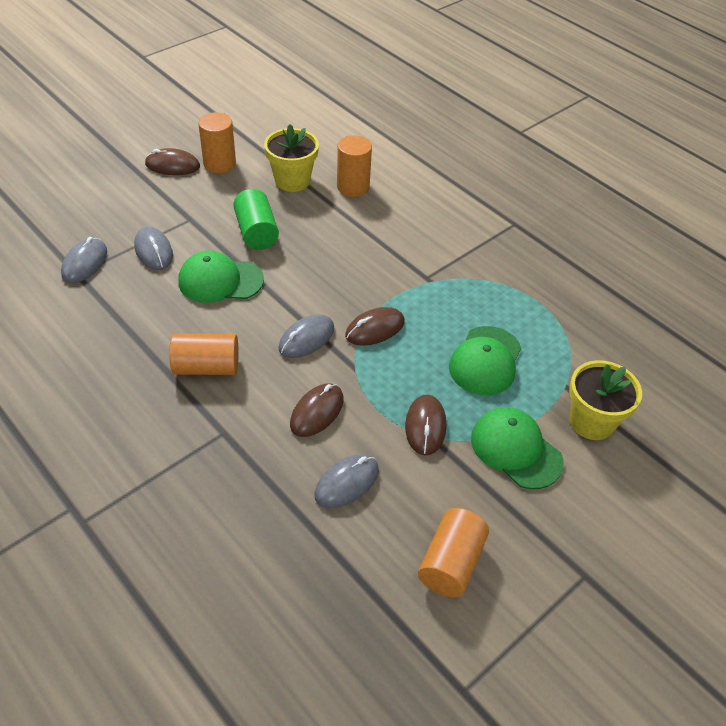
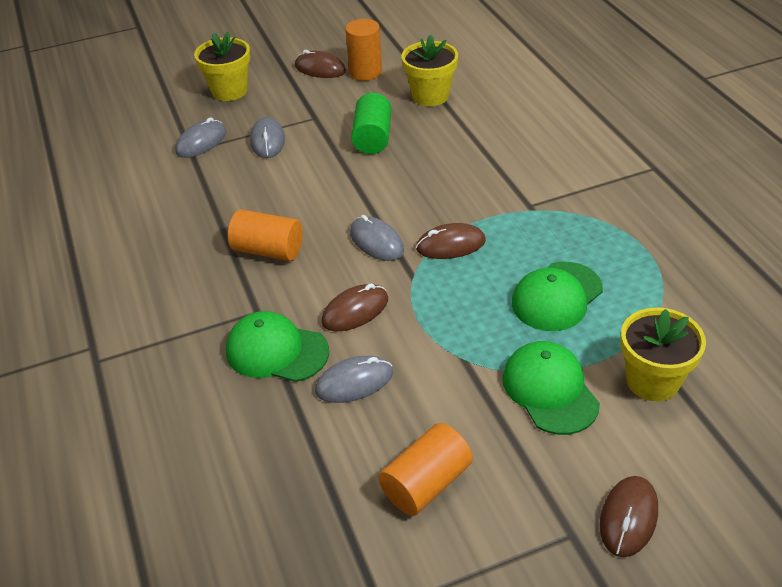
camera: 25 degrees right, 5 degrees down
green cap [179,251,264,303] -> green cap moved to [226,311,329,382]
grey mouse [279,314,334,358] -> grey mouse turned 75 degrees clockwise [350,215,404,261]
orange cylinder [337,135,372,197] -> none
brown mouse [405,395,446,455] -> brown mouse moved to [600,476,658,557]
none -> yellow flower pot [194,32,250,101]

